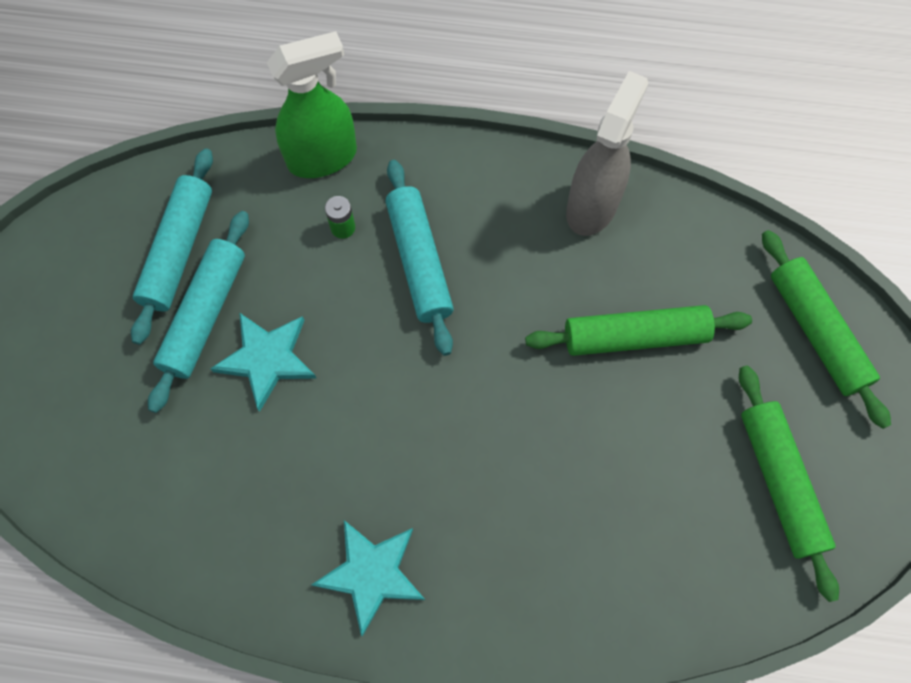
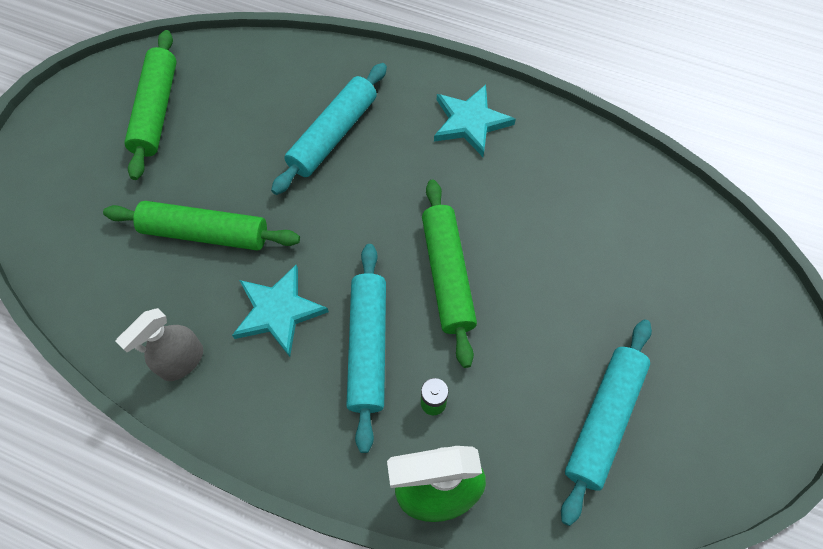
camera: 165 degrees left, 5 degrees down
turquoise rolling pin [148,211,249,413] -> turquoise rolling pin moved to [271,63,387,195]
turquoise star [210,312,317,412] -> turquoise star moved to [232,265,329,357]
grey spray bottle [566,71,648,236] -> grey spray bottle [116,308,203,381], size x0.66
green rolling pin [762,230,891,429] -> green rolling pin moved to [422,180,477,368]

